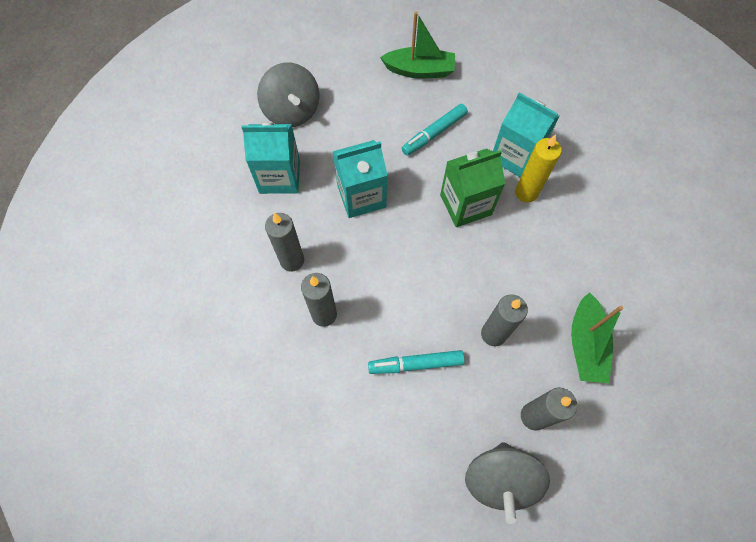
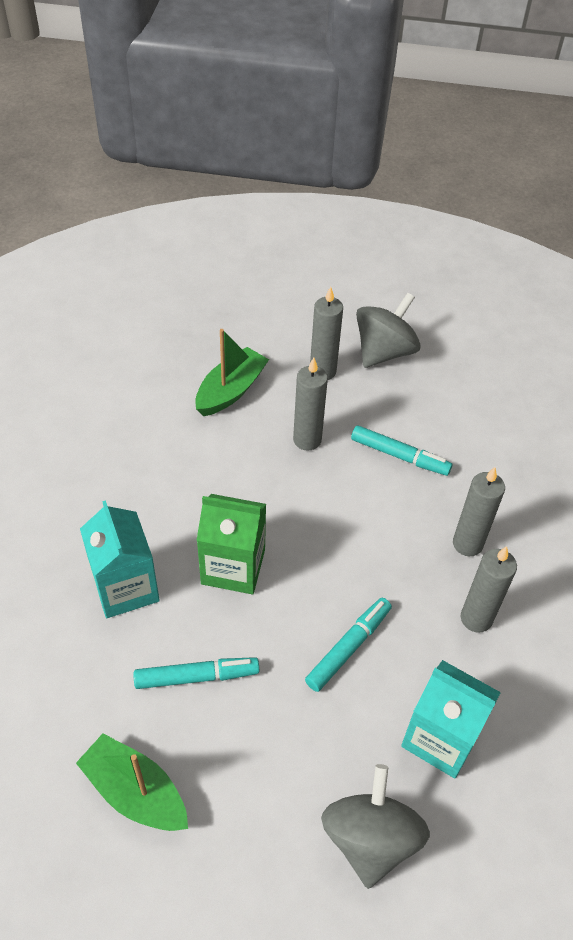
camera: 150 degrees left, 15 degrees down
turquoise carton [333,140,387,218] -> turquoise marker [305,598,392,692]
yellow candle [515,134,562,202] -> none

